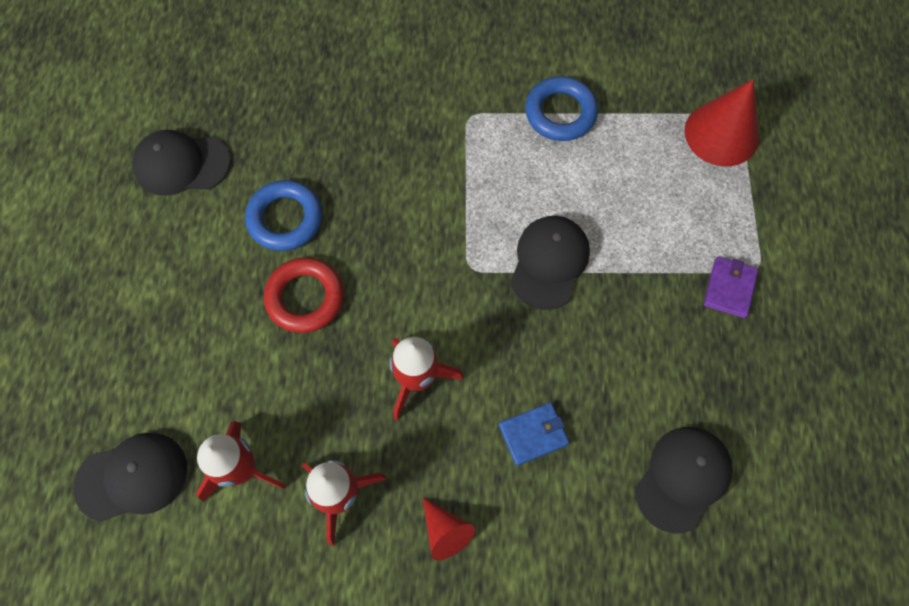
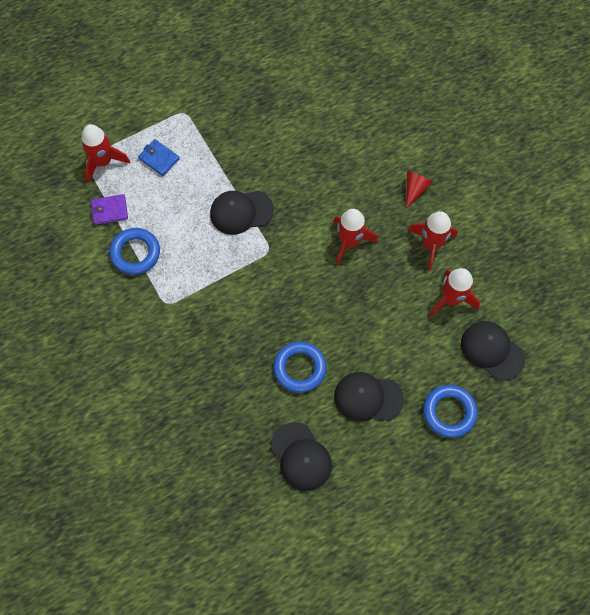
camera: 120 degrees left, 0 degrees up
red ring [264,257,344,333] -> none
blue wallet [499,402,569,466] -> blue wallet moved to [138,139,180,176]
black cap [635,427,733,534] -> black cap moved to [334,372,404,422]
red cone [685,79,759,166] -> red rocket [81,124,130,183]
purple wallet [704,256,758,318] -> purple wallet moved to [90,194,128,225]
none -> blue ring [423,385,478,438]

